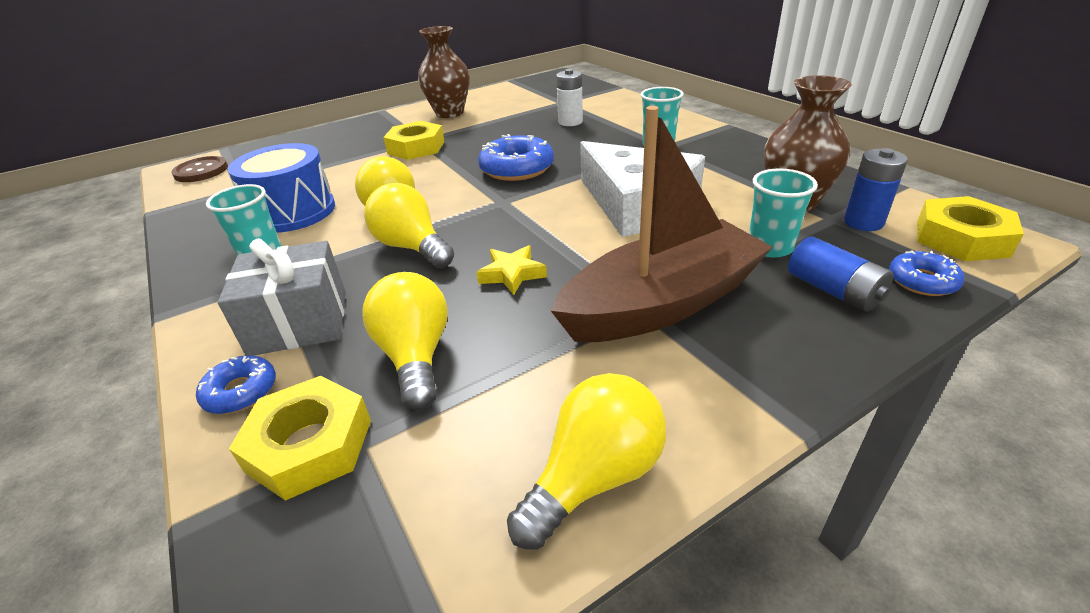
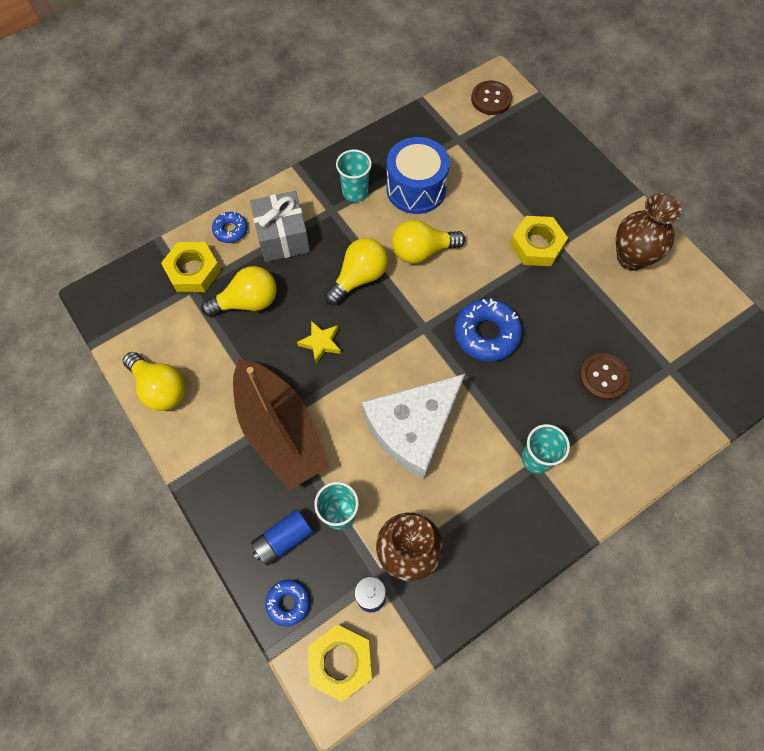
camera: 85 degrees right, 30 degrees up
white battery [556,69,583,126] -> brown button [579,353,630,400]

